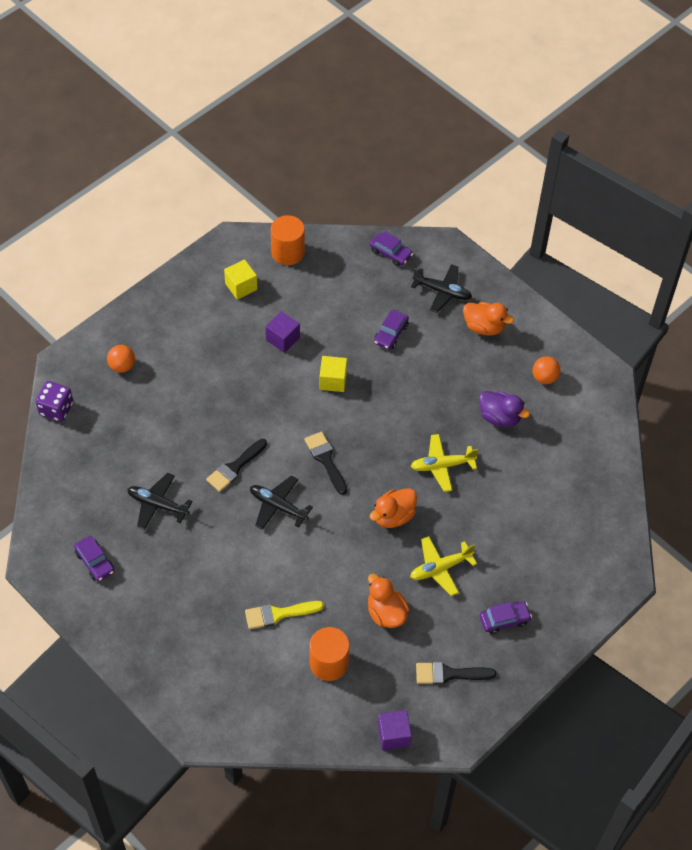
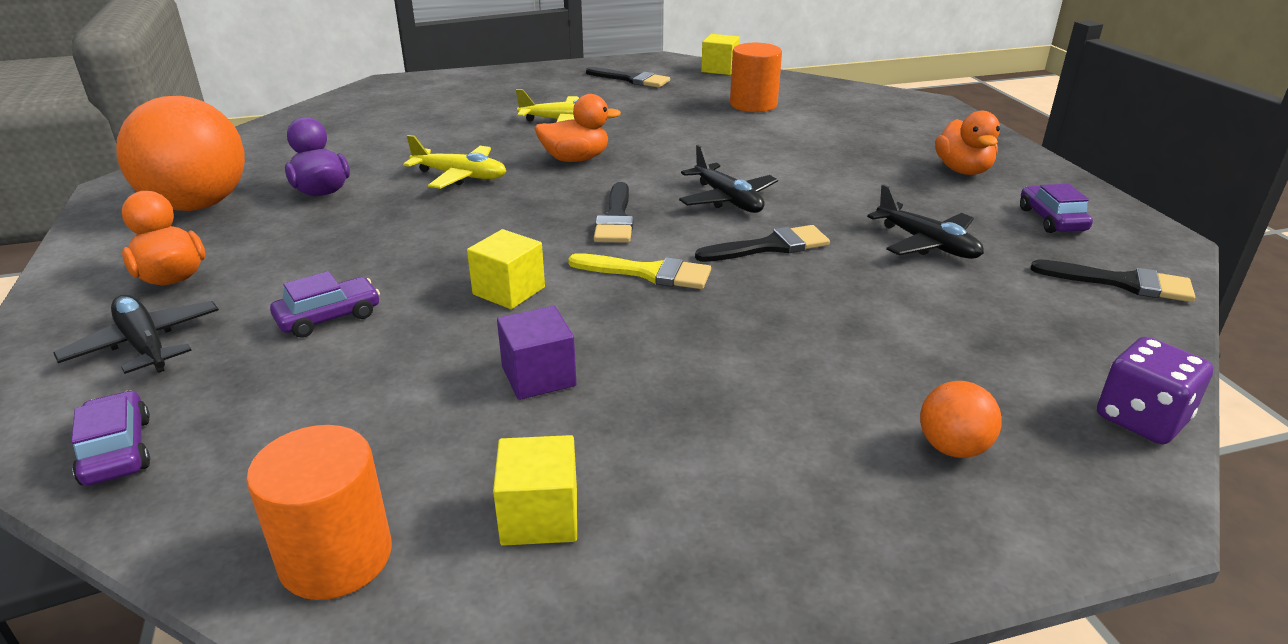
camera: 150 degrees left, 25 degrees down
yellow brush [245,601,324,629] -> yellow brush moved to [568,253,711,289]
orange duck [368,574,409,628] -> orange duck moved to [935,111,1000,175]
purple cube [378,710,412,750] -> yellow cube [701,34,740,75]
purple car [480,601,532,634] -> none
orange ball [533,356,561,384] -> orange ball [116,96,245,211], size x2.25
none -> black brush [1031,259,1195,302]

